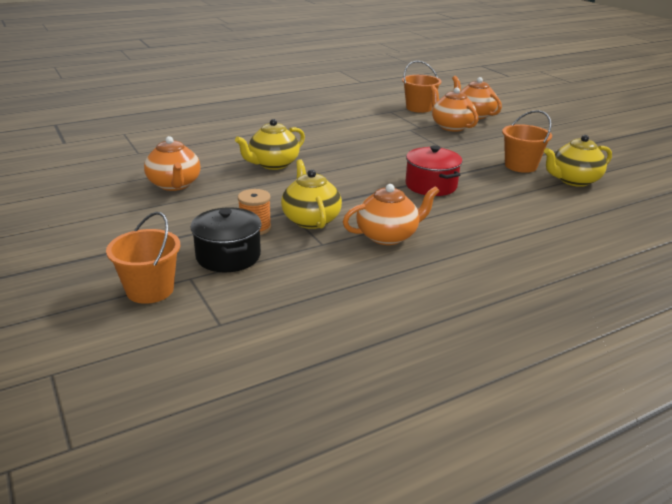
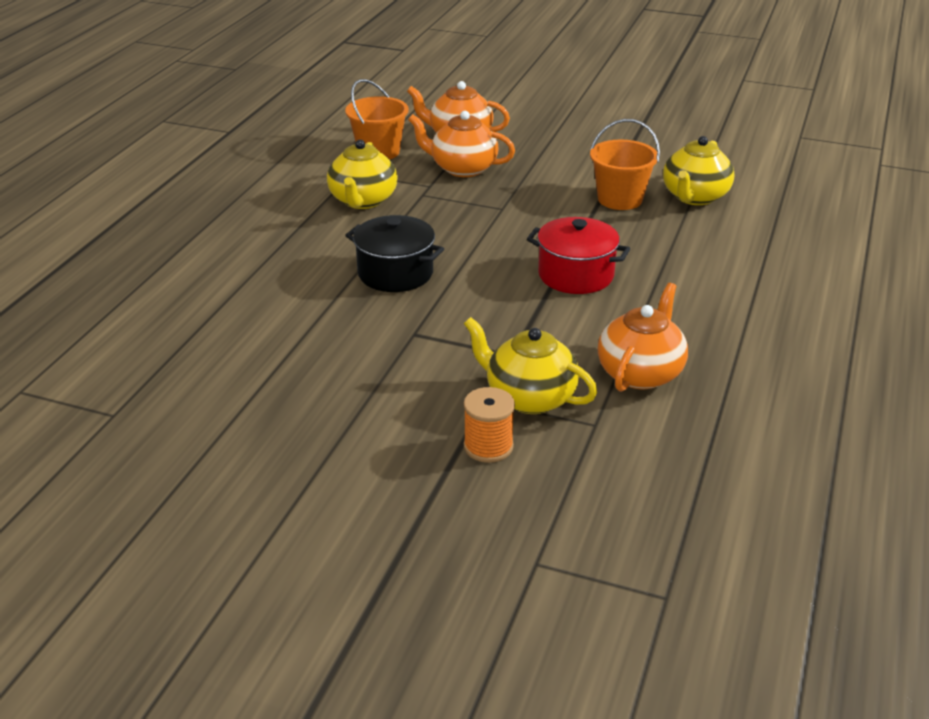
camera: 40 degrees left, 5 degrees up
orange bucket [106,212,180,304] -> none
orange teapot [144,136,201,191] -> none
black pot [190,207,261,272] -> black pot moved to [345,215,444,292]
yellow teapot [235,119,305,170] -> yellow teapot moved to [327,140,398,209]

